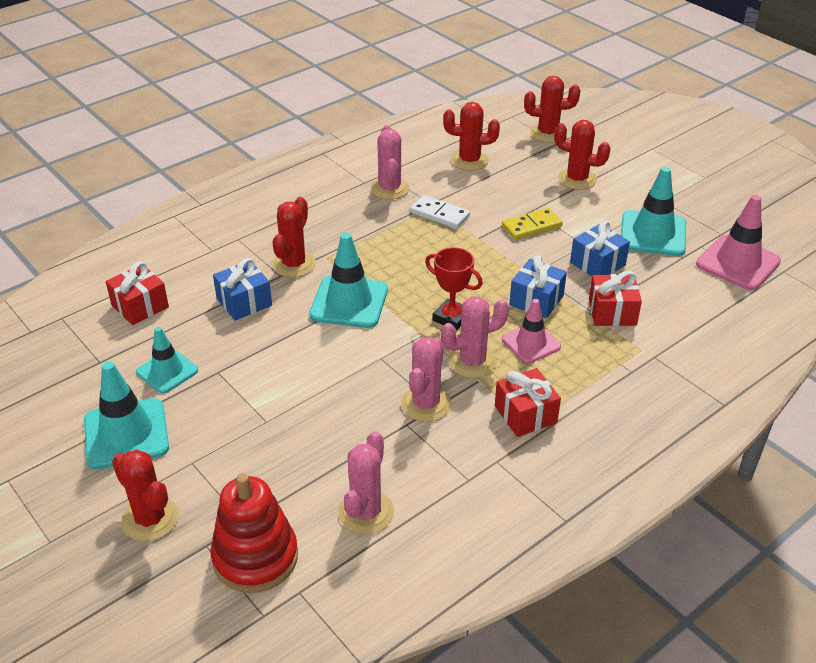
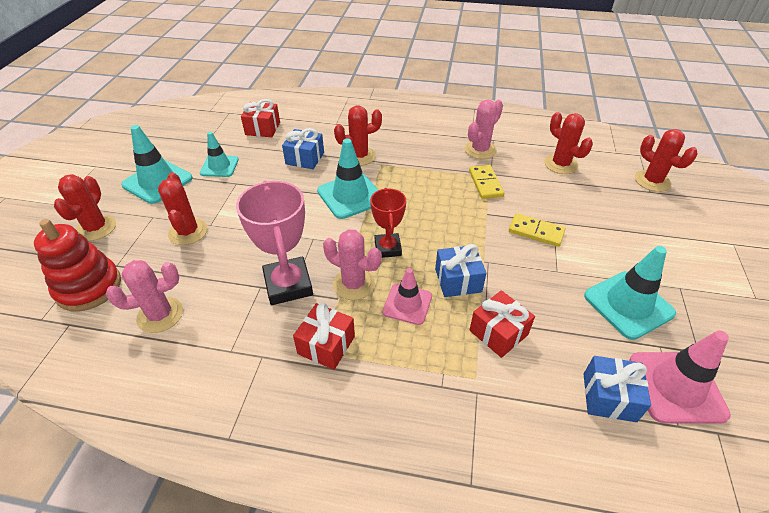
camera: 50 degrees right, 5 degrees up
pink cactus [401,337,451,422] -> pink trophy [236,181,313,305]
white domino [410,195,470,229] -> yellow domino [469,165,504,199]
red cactus [554,120,611,190] -> red cactus moved to [158,172,207,245]
blue gift [570,221,630,276] -> blue gift moved to [584,356,651,422]

